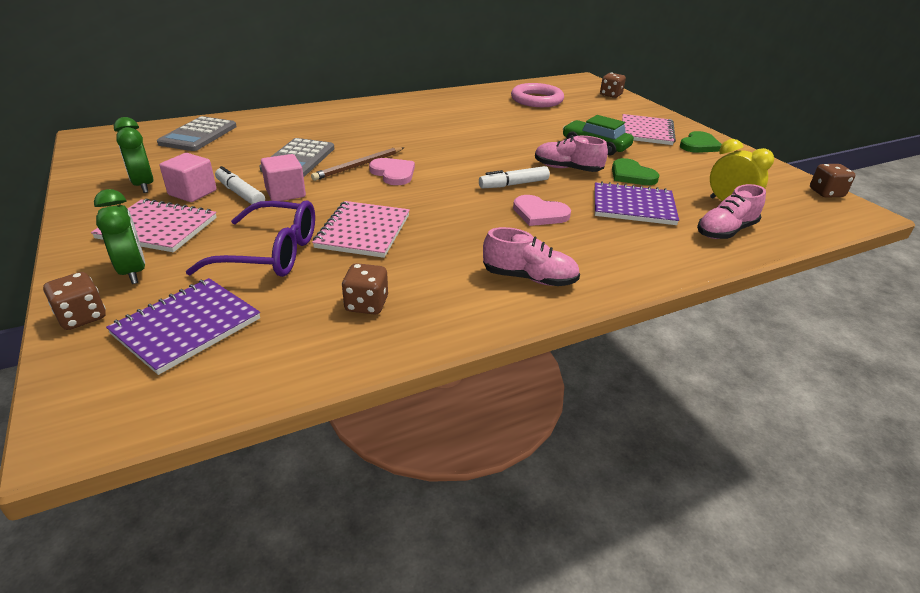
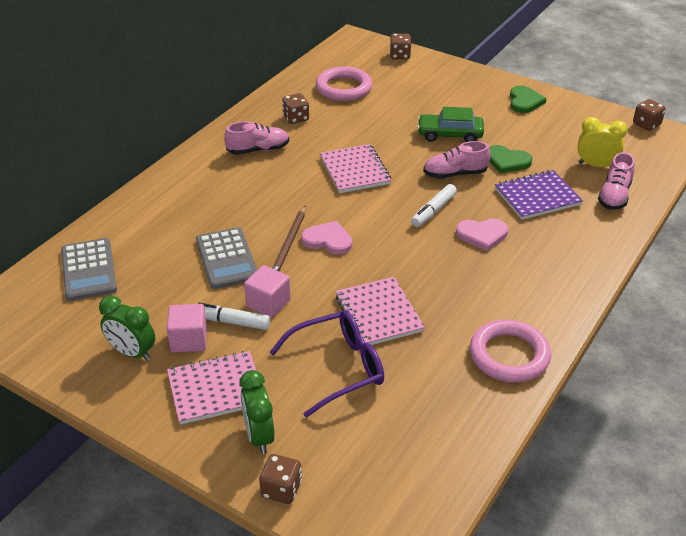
camera: 30 degrees left, 5 degrees up
green clock [94,189,145,284] -> green clock turned 135 degrees counterclockwise [239,370,275,454]
purple notebook [106,278,260,375] -> none
brown dice [342,263,388,315] -> brown dice moved to [282,93,309,124]
pink shoe [483,227,580,286] -> pink shoe moved to [224,121,289,155]
pink notebook [622,114,676,145] -> pink notebook moved to [320,144,391,193]
none -> pink ring [470,320,551,383]

